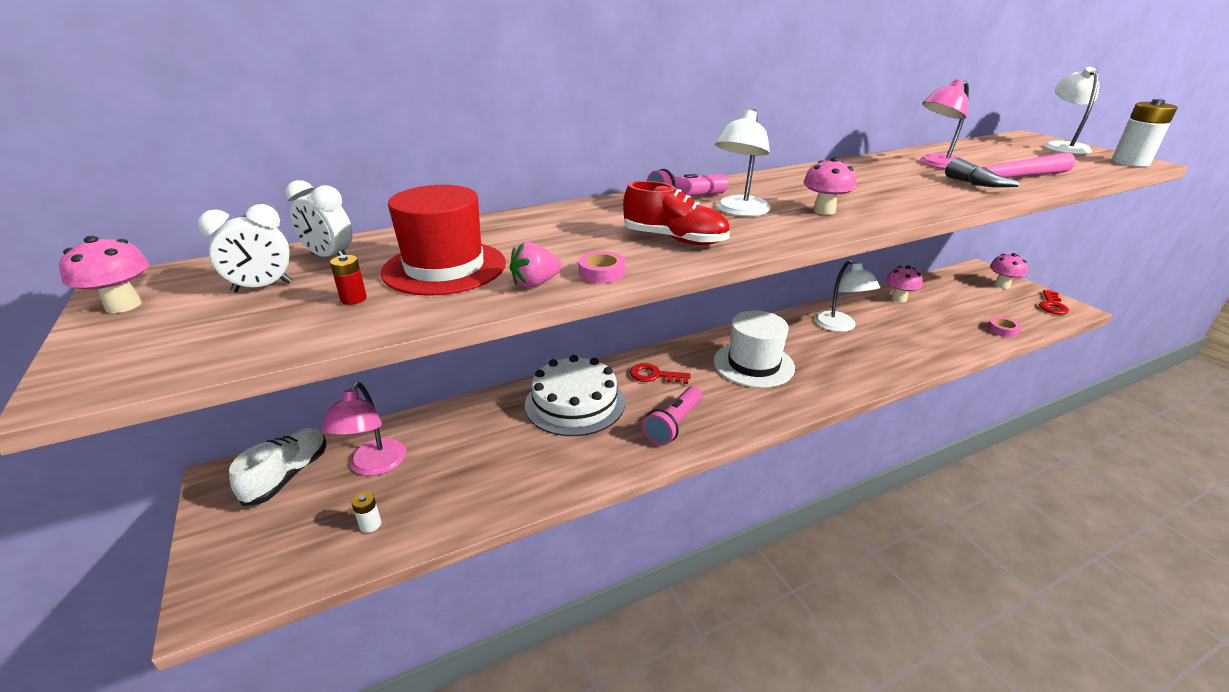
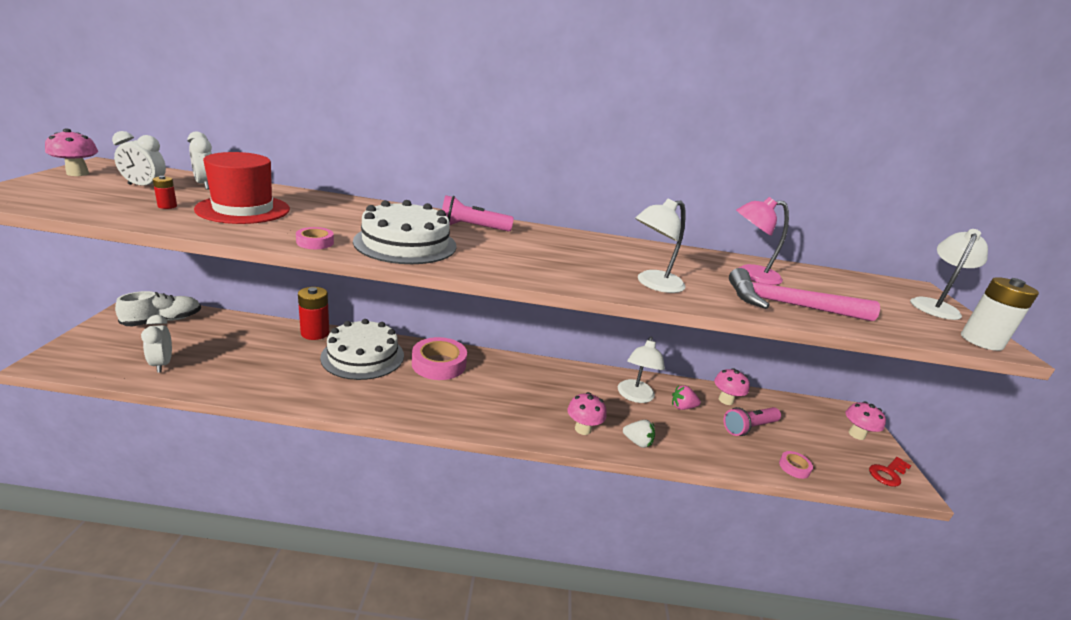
camera: 25 degrees right, 5 degrees down
pink lamp [321,382,407,476] -> none
white battery [352,492,381,533] -> white clock [141,315,172,373]
pink strawberry [510,242,562,288] -> pink strawberry moved to [672,385,701,410]
red shoe [623,181,730,245] -> white cake [353,200,457,264]
red key [630,363,691,384] -> pink tape [412,337,467,380]
pink flashlight [643,386,702,445] -> pink flashlight moved to [723,407,781,436]
white hat [714,311,795,388] -> none
white lamp [715,109,771,216] -> white lamp moved to [635,199,686,293]
pink mushroom [803,157,856,215] -> pink mushroom moved to [567,392,606,435]
none -> red battery [298,287,329,340]
none -> white strawberry [623,420,655,448]

